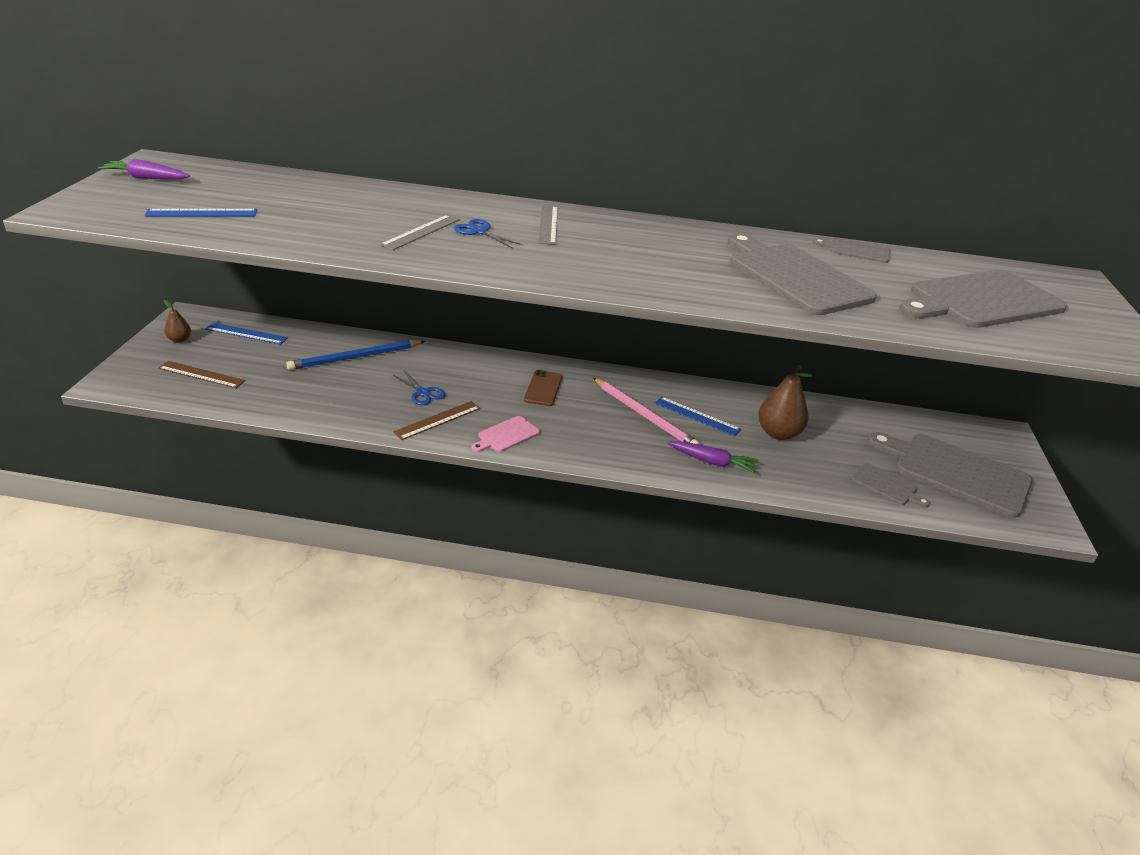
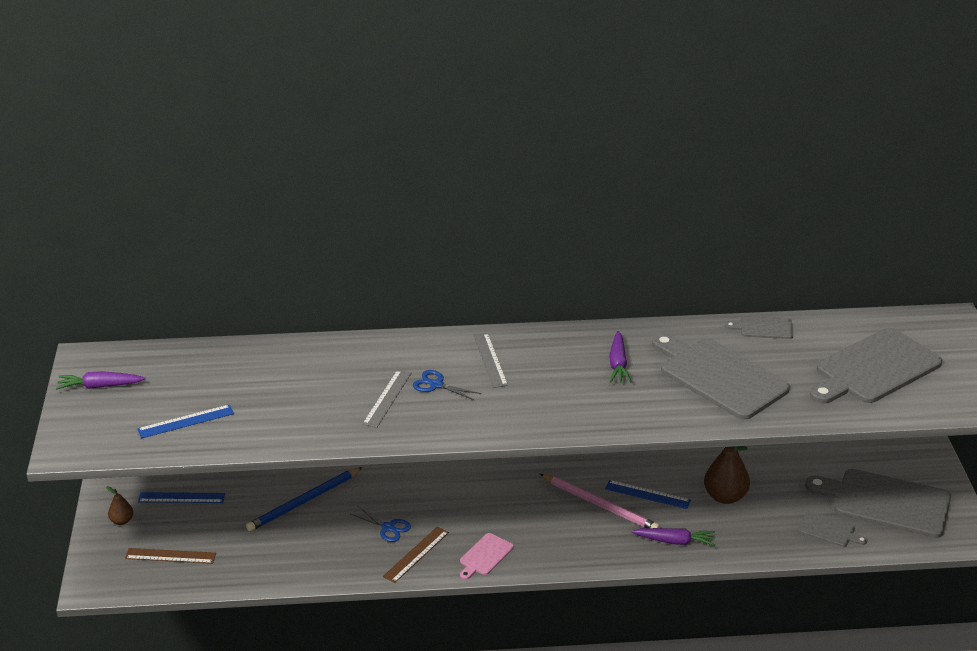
camera: 10 degrees left, 0 degrees up
brown phone [524,370,563,406] -> none
none -> purple carrot [609,331,632,383]

